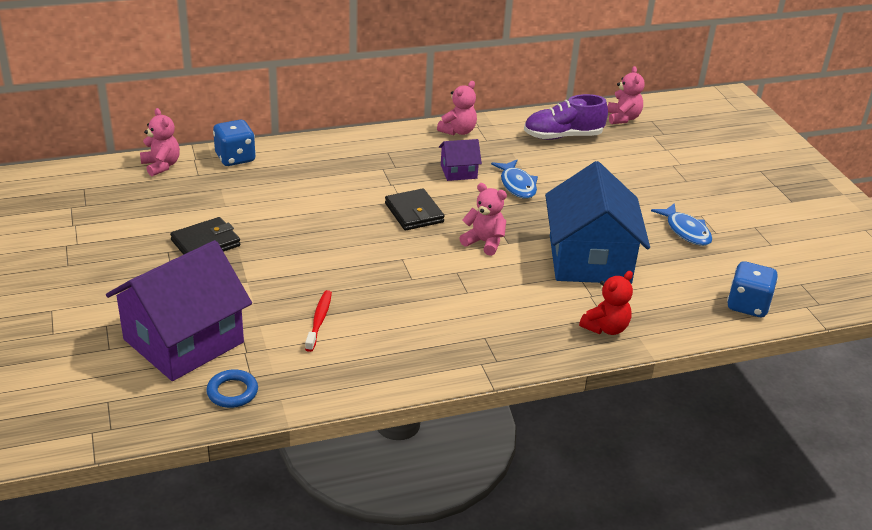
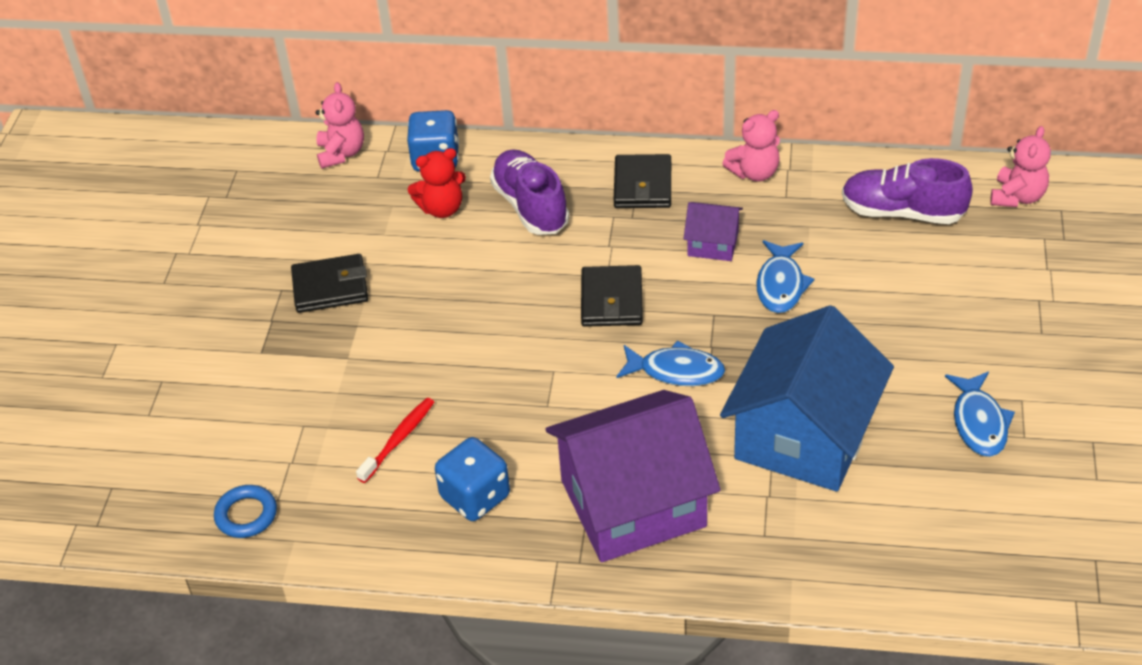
camera: 30 degrees right, 10 degrees up
purple house [106,240,252,381] -> purple house moved to [546,390,721,562]
pink teddy bear [460,183,507,256] -> blue fish [616,340,725,386]
red teddy bear [579,271,633,335] -> red teddy bear moved to [407,148,466,218]
blue dice [727,261,778,317] -> blue dice moved to [435,437,510,521]
none -> purple shoe [490,149,569,235]
none -> black wallet [614,154,671,208]

